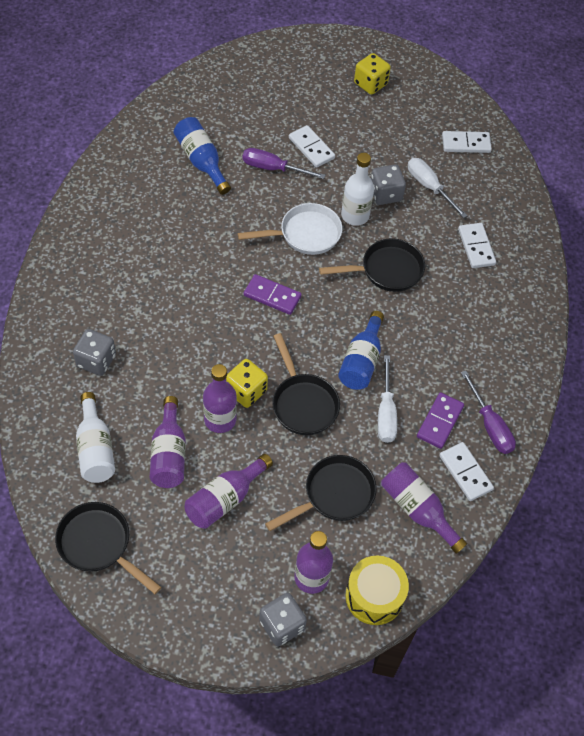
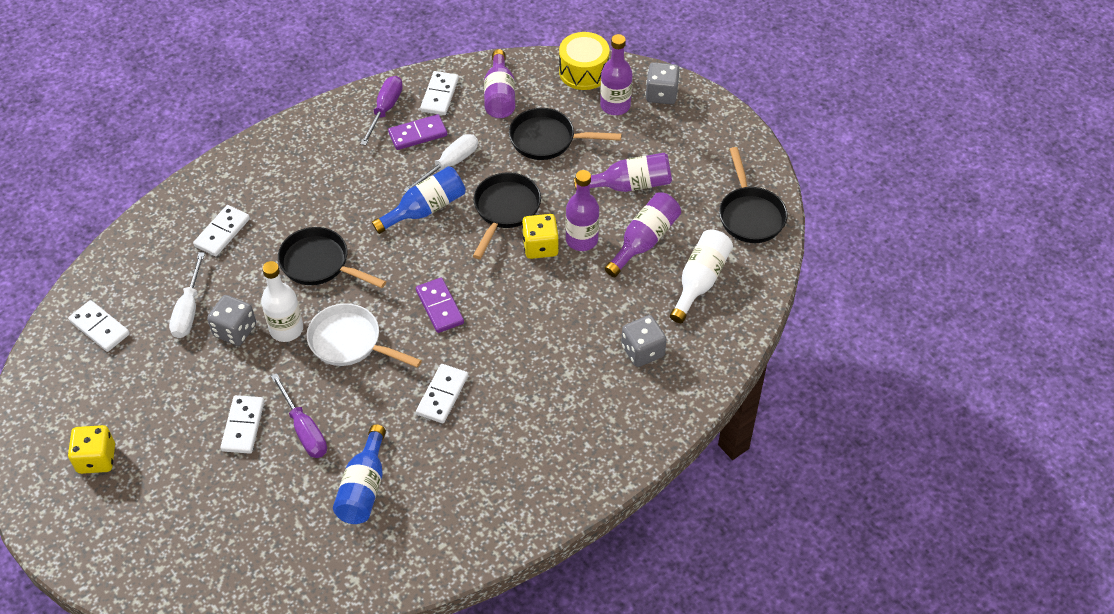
camera: 135 degrees left, 5 degrees down
none -> white domino [416,364,468,423]

